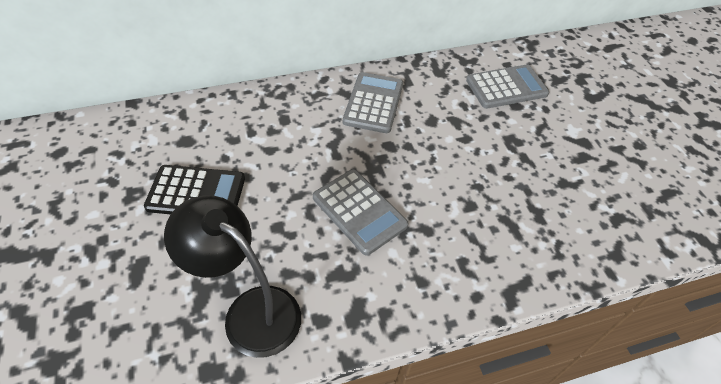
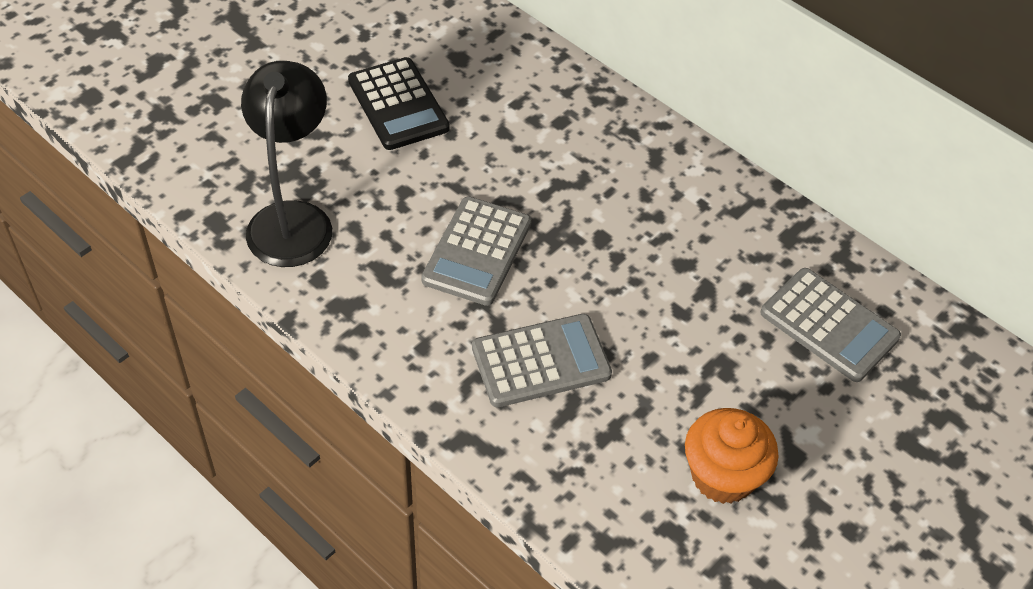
camera: 60 degrees right, 0 degrees up
grey calculator [343,72,403,133] -> grey calculator moved to [472,314,612,407]
none -> orange cupcake [685,408,779,504]

